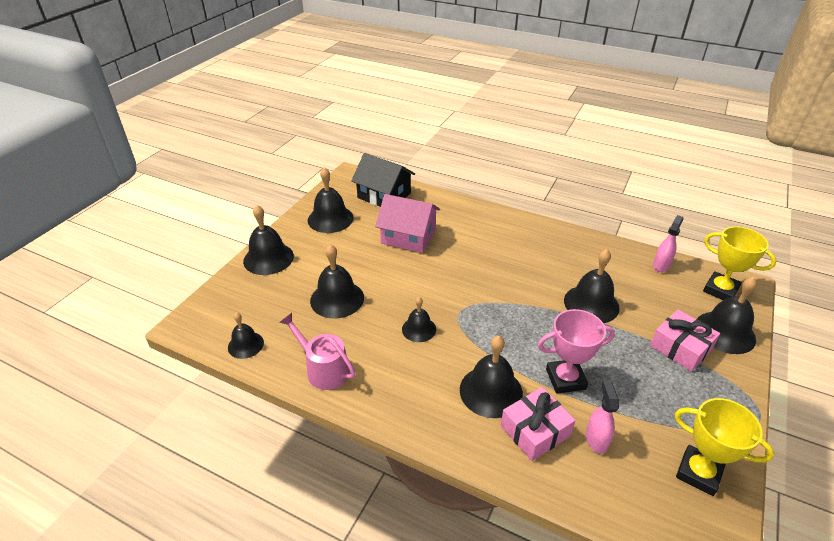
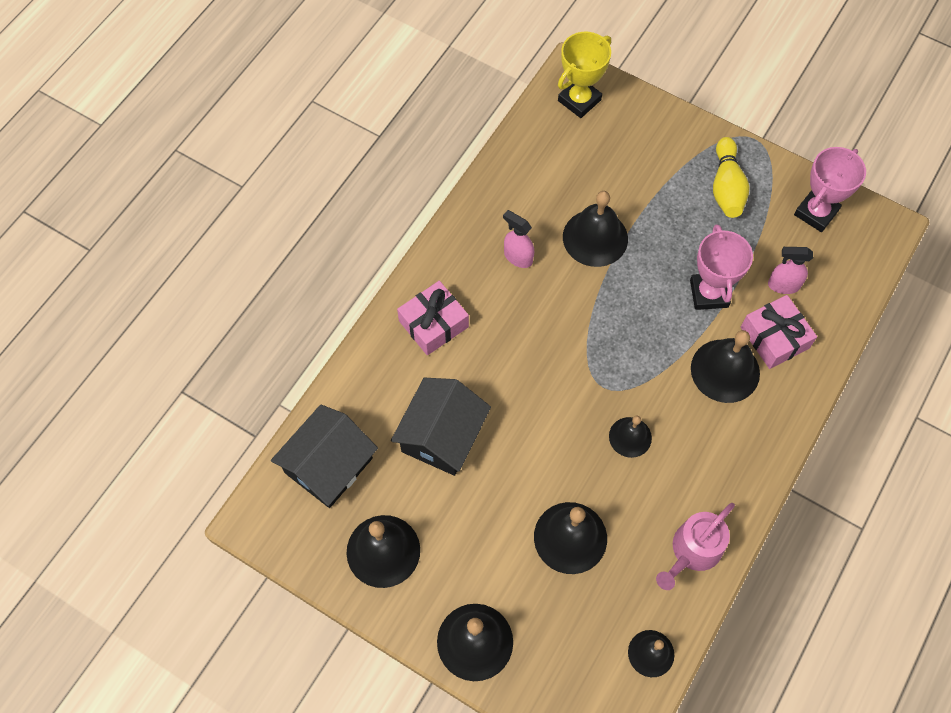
camera: 85 degrees left, 25 degrees up
pink house [375,194,440,253] -> black house [391,378,491,476]
pink gift [650,310,720,372] -> pink gift moved to [397,281,469,355]
pink spray bottle [653,215,684,272] -> pink spray bottle moved to [503,210,534,268]
yellow trophy [675,398,774,496] -> pink trophy [794,147,866,232]
black bell [697,277,757,354] -> none
none -> yellow bowling pin [713,137,749,218]

